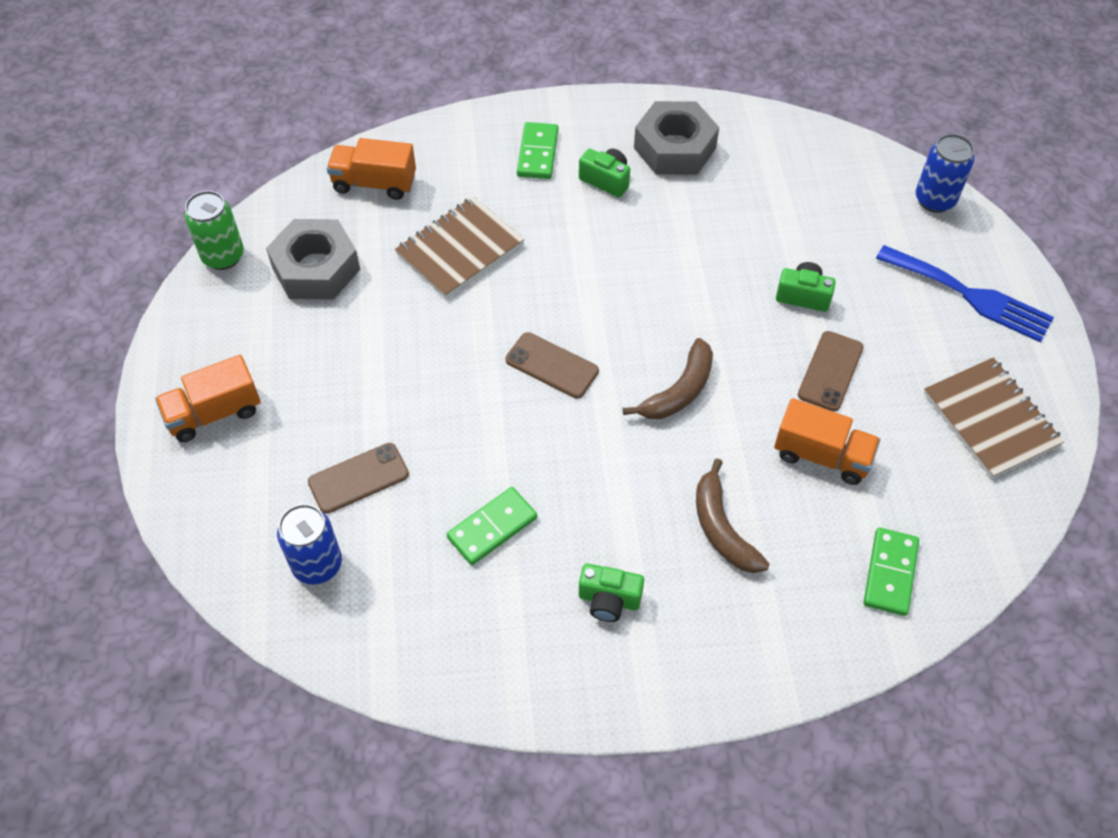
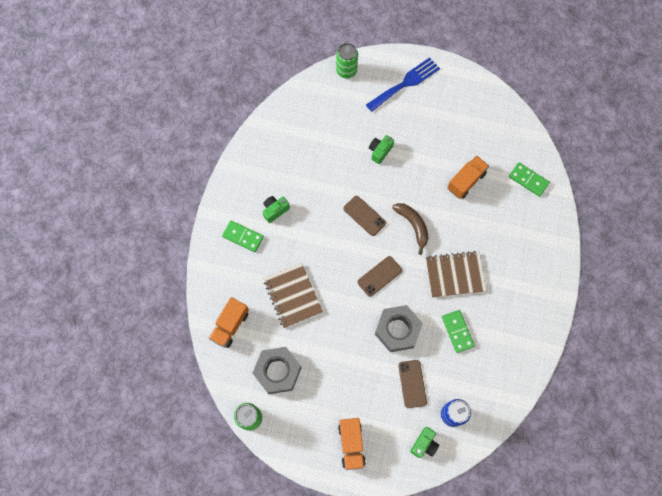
camera: 70 degrees left, 15 degrees up
green camera [579,563,644,622] -> green camera moved to [410,427,439,458]
grey nut [634,101,719,175] -> grey nut moved to [375,305,423,352]
brown banana [696,458,769,573] -> none
brown phone [798,331,864,411] -> brown phone moved to [343,196,386,236]
blue can [916,134,974,213] -> green can [336,43,358,79]
brown notebook [924,357,1064,479] -> brown notebook moved to [426,251,486,298]

